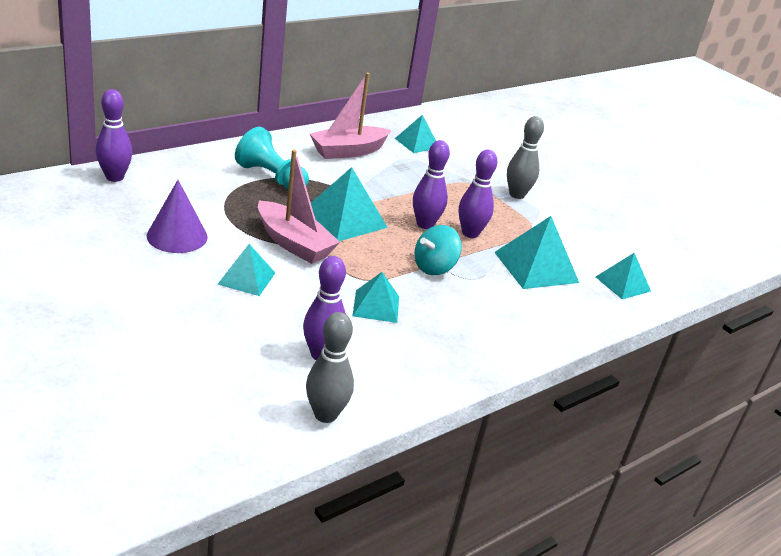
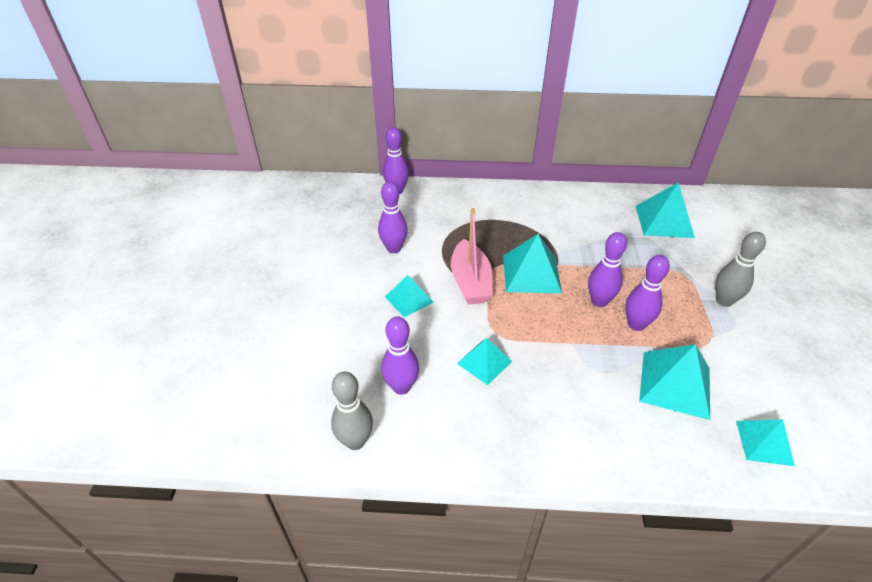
camera: 45 degrees right, 10 degrees up
purple cone [147,180,208,253] -> purple bowling pin [378,181,408,253]
turquoise pawn [235,127,309,189] -> none
pink boat [310,73,391,159] -> none
turquoise pyramid [395,115,436,153] -> turquoise pyramid [636,183,695,238], size x1.60
turquoise spinning top [414,225,462,275] -> none

